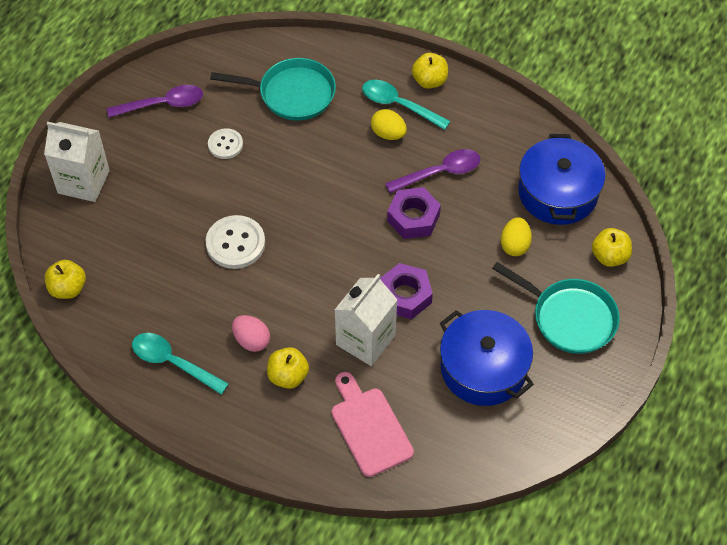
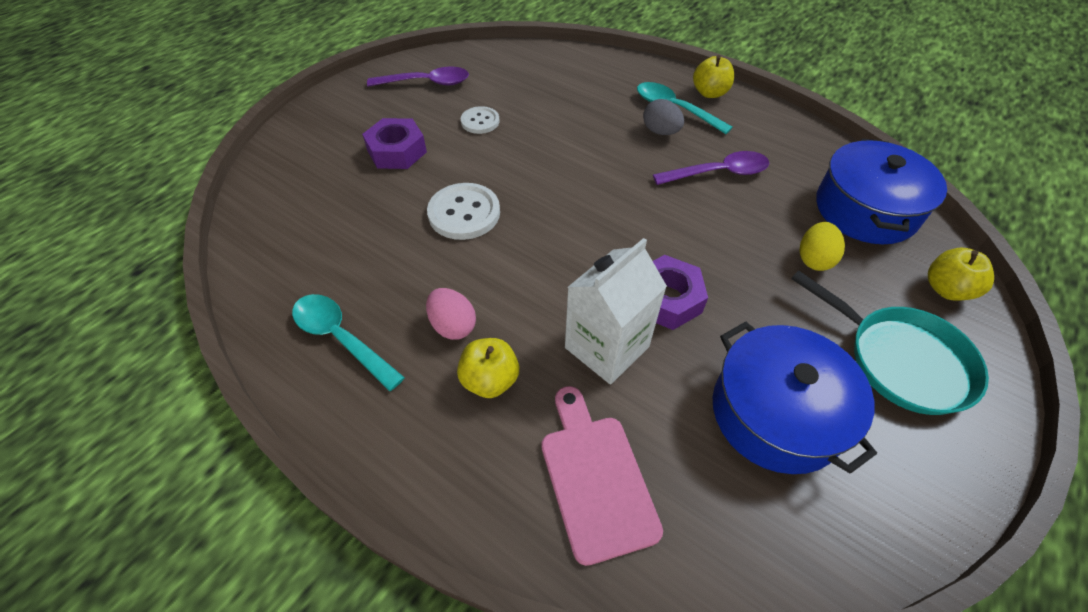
camera: 10 degrees right, 5 degrees down
white carton [44,122,110,202] -> none
yellow apple [44,260,86,299] -> none
turquoise pan [210,58,336,120] -> none
yellow egg [371,109,407,140] -> grey egg [643,99,684,135]
purple nut [387,187,441,239] -> purple nut moved to [362,118,427,169]

